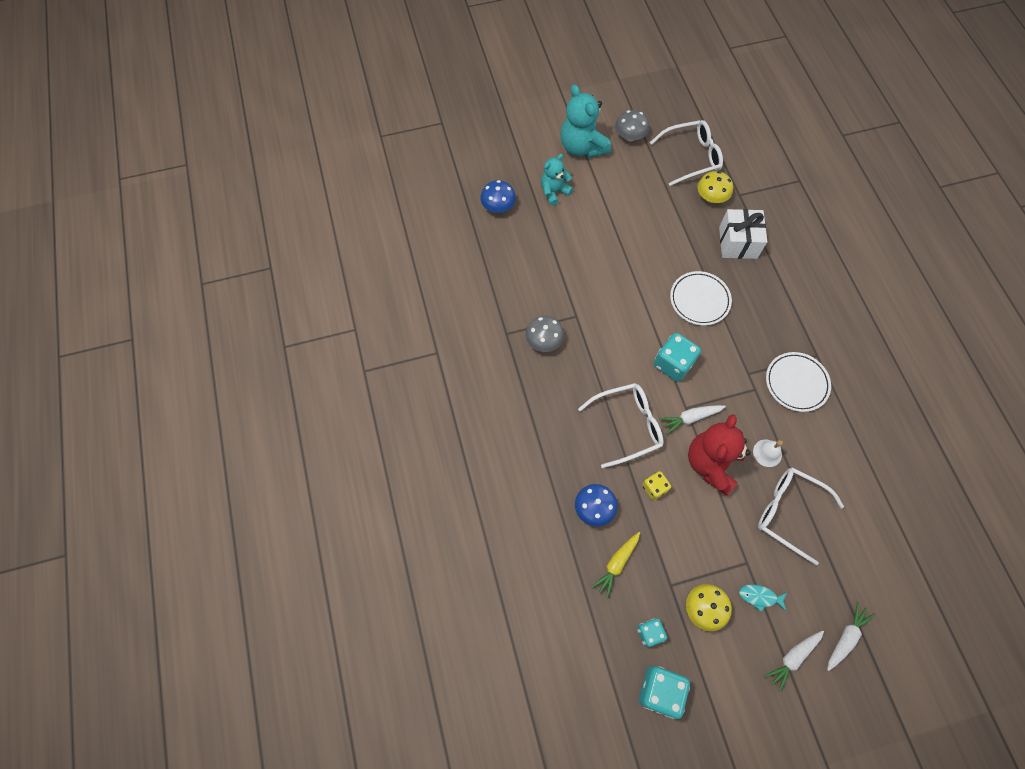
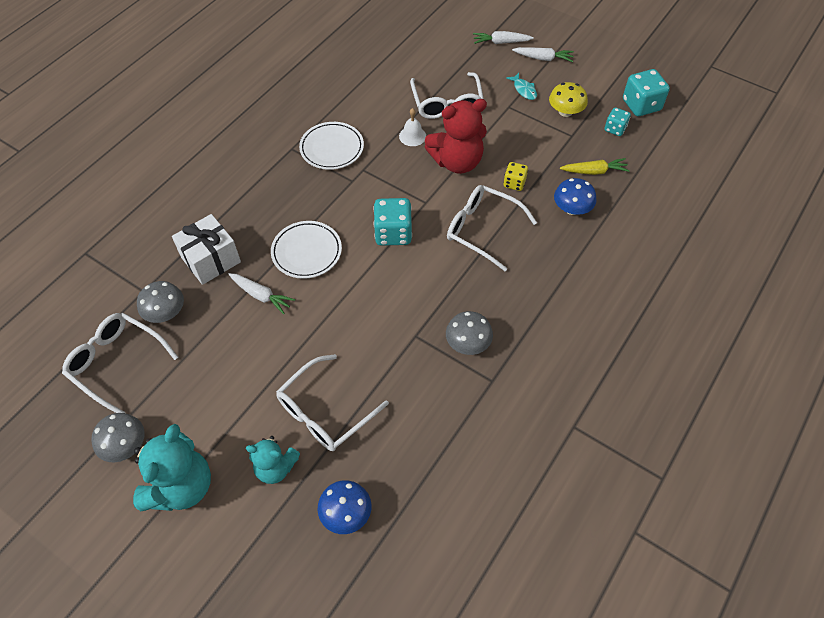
camera: 130 degrees left, 10 degrees down
white carrot [660,405,726,434] -> white carrot moved to [228,273,295,314]
yellow mushroom [697,171,733,203] -> grey mushroom [137,281,184,323]
none -> white glasses [276,354,389,451]

